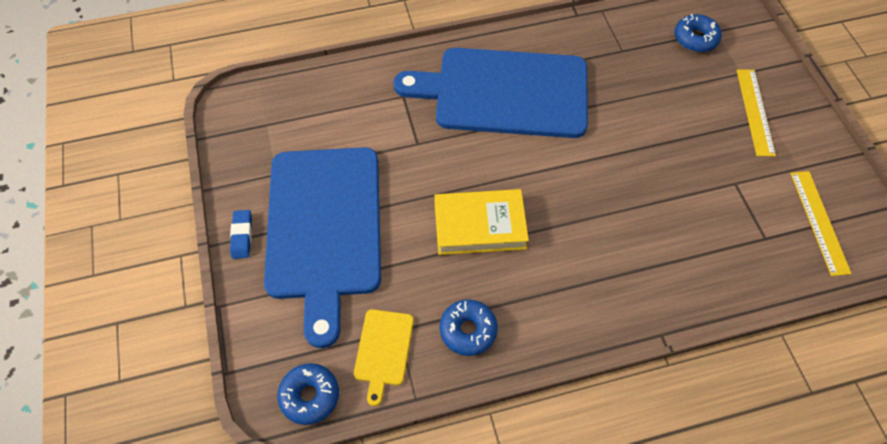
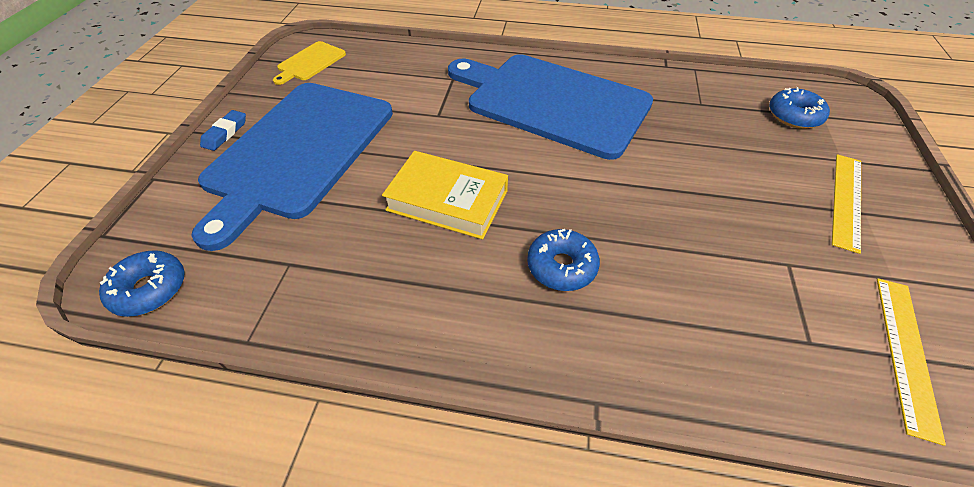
camera: 25 degrees right, 10 degrees down
yellow cutting board [354,309,414,406] -> yellow cutting board moved to [273,41,346,85]
blue donut [440,299,498,356] -> blue donut moved to [527,229,600,291]

